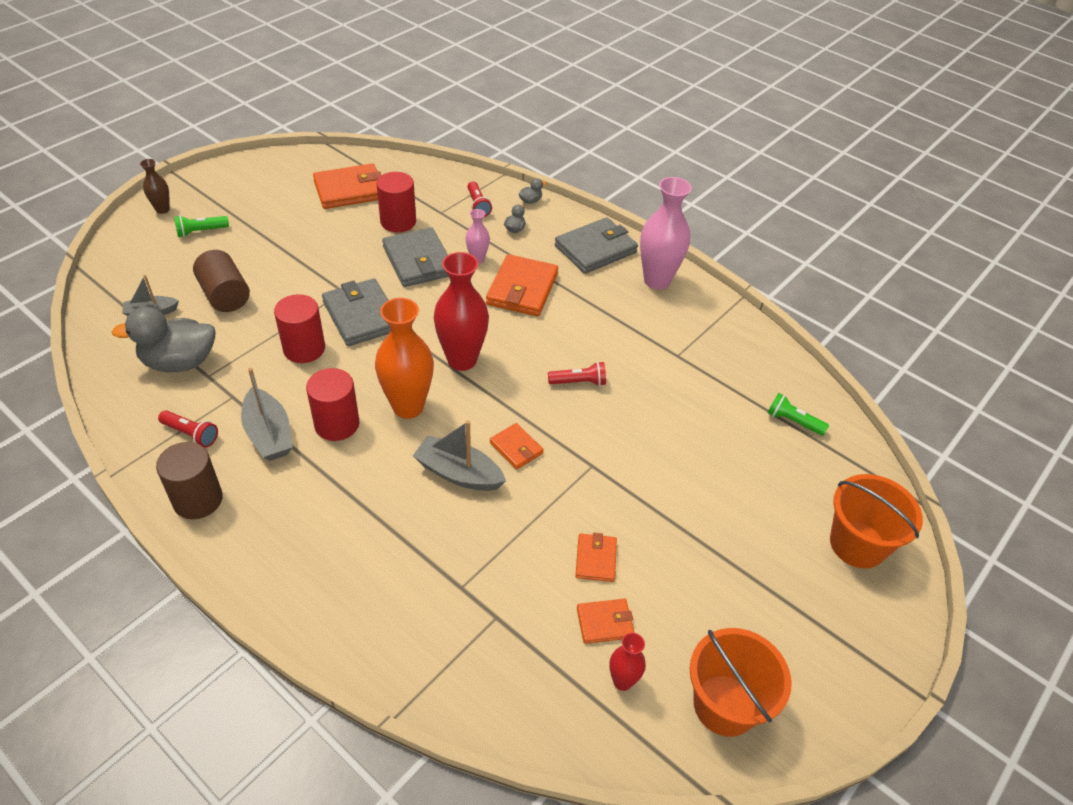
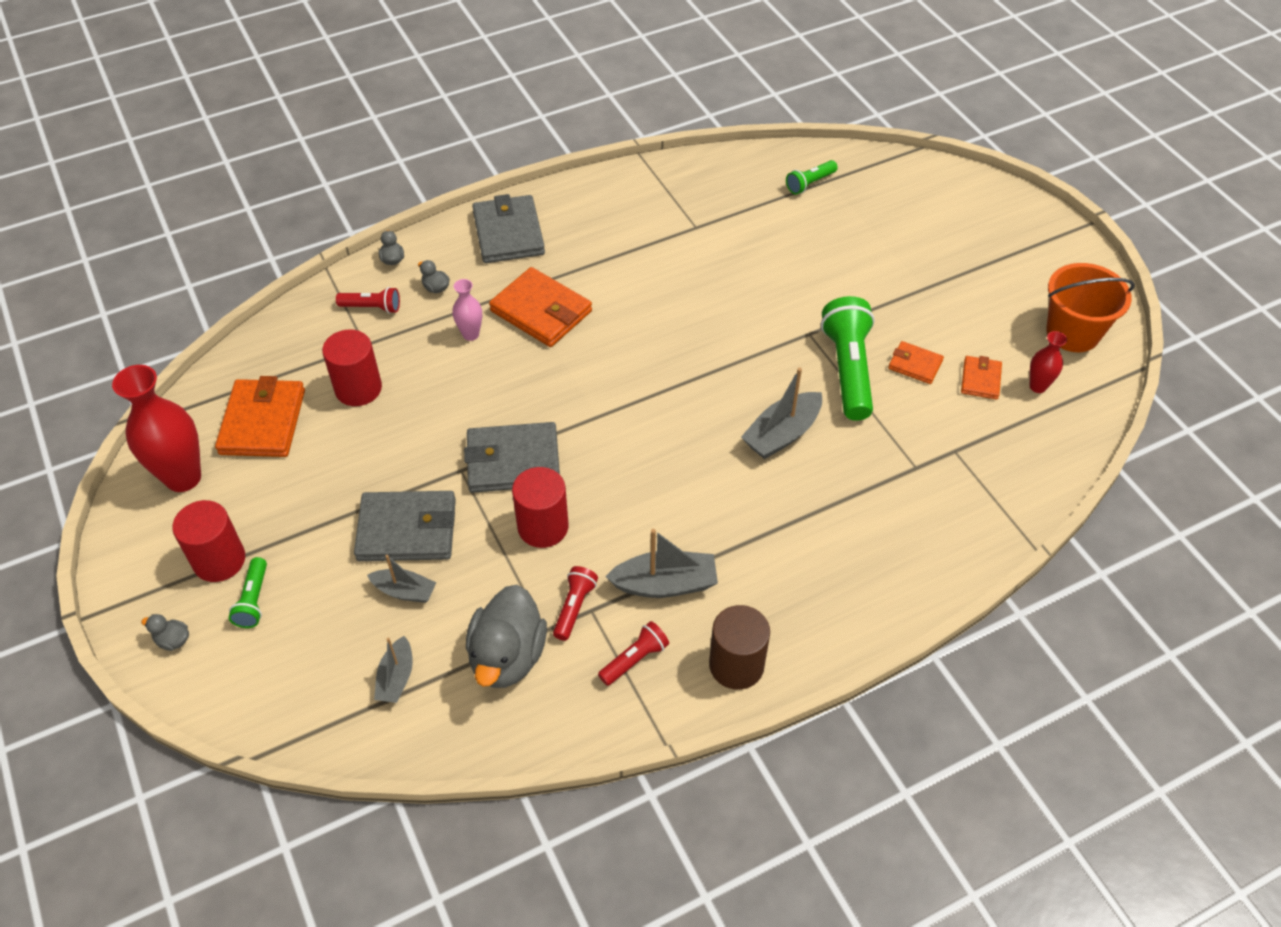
camera: 65 degrees left, 5 degrees up
brown vase [140,159,169,214] -> grey duck [141,614,189,651]
brown cylinder [193,250,250,312] -> grey boat [367,555,436,603]
red cylinder [306,368,359,441] -> red cylinder moved to [172,500,245,582]
orange vase [375,298,434,419] -> none
grey wallet [382,227,449,287] -> grey wallet moved to [354,491,456,561]
red vase [434,252,489,371] -> red vase moved to [112,365,201,492]
orange wallet [490,423,544,470] -> none
red flashlight [548,362,606,386] -> red flashlight moved to [553,566,598,641]
pink vase [640,177,692,290] -> none
orange bucket [830,474,923,568] -> none
none -> green flashlight [821,296,875,421]

